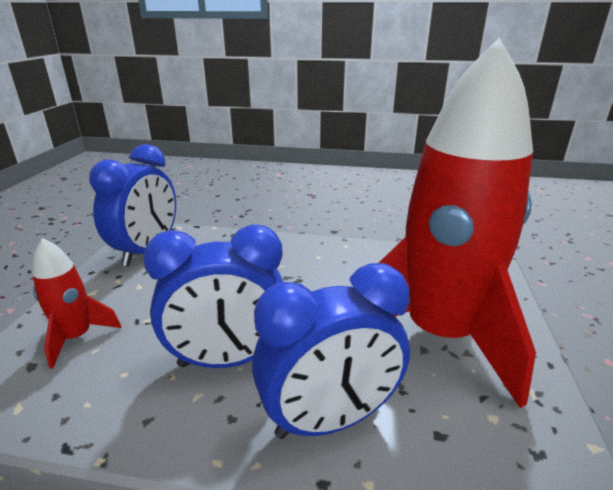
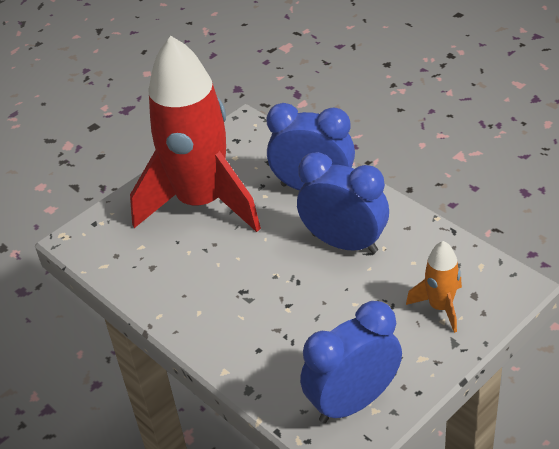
camera: 140 degrees left, 15 degrees up
red rocket [32,238,121,369] -> orange rocket [406,241,462,333]

